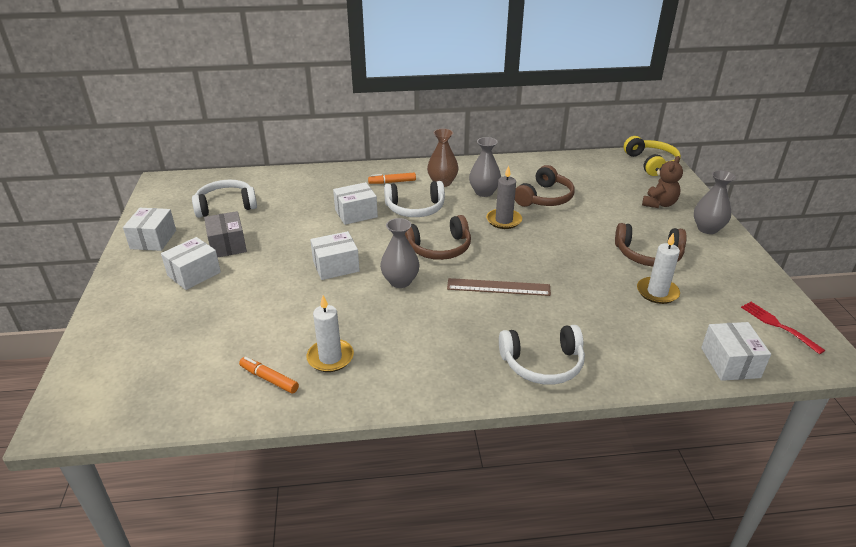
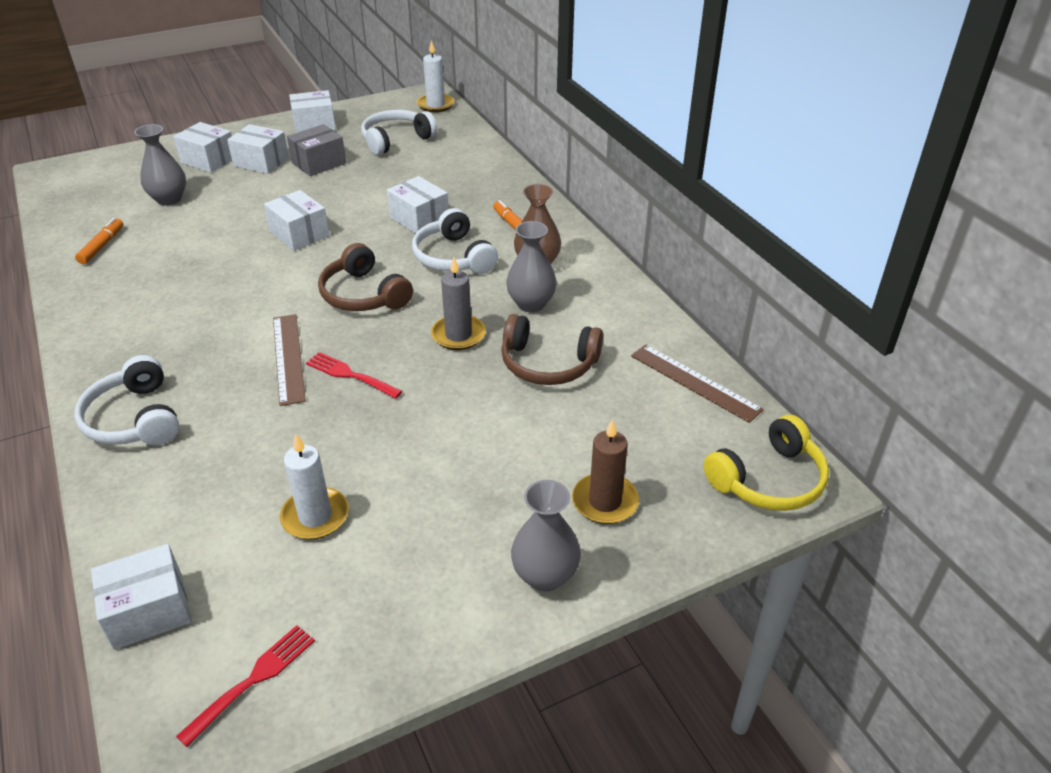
camera: 70 degrees right, 5 degrees up
white headphones [192,180,257,218] -> white headphones turned 90 degrees counterclockwise [361,110,437,155]
white candle [307,296,354,372] -> white candle moved to [417,40,455,113]
grey vase [380,218,419,288] -> grey vase moved to [134,124,186,205]
brown headphones [615,223,687,267] -> none
brown teddy bear [642,156,683,208] -> brown candle [572,419,639,524]
none -> white box [173,122,232,173]
none -> red fork [306,352,403,399]
none -> brown ruler [631,344,764,423]

